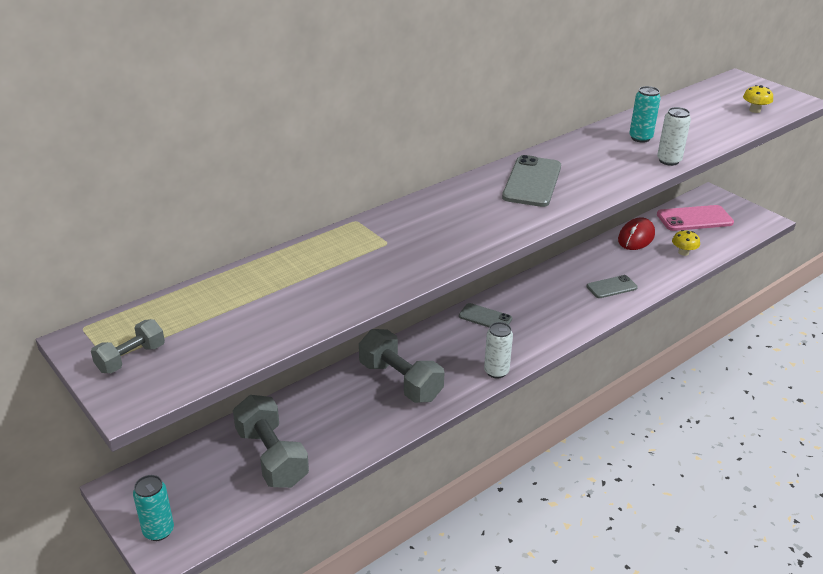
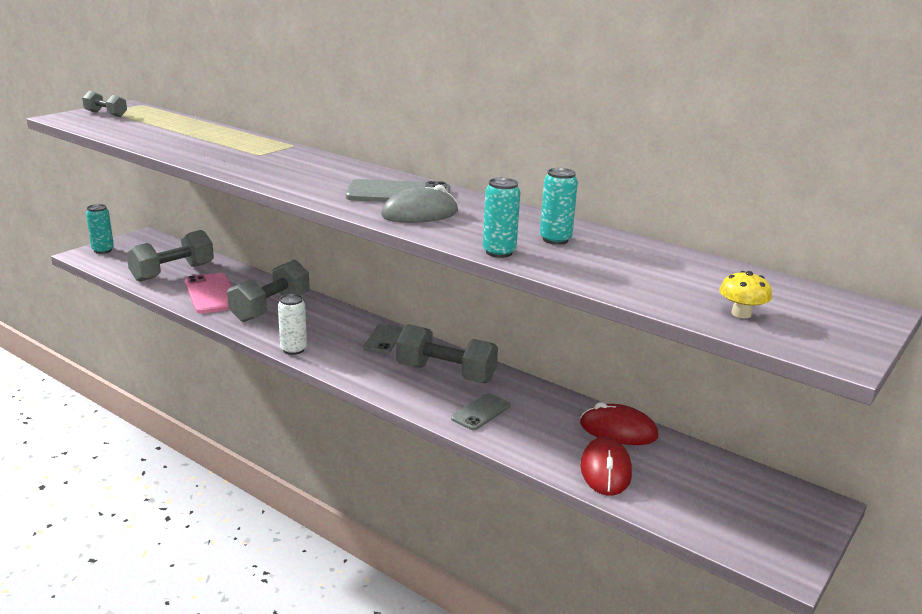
camera: 75 degrees right, 10 degrees down
grey phone [586,275,638,298] -> grey phone turned 75 degrees clockwise [451,393,510,430]
white can [657,107,691,166] -> turquoise can [483,178,520,258]
pink phone [657,205,734,231] -> pink phone moved to [185,273,232,314]
yellow mushroom [672,230,700,256] -> red mouse [580,436,632,496]
none -> grey mouse [381,185,458,223]
none -> grey dumbbell [396,324,498,383]

